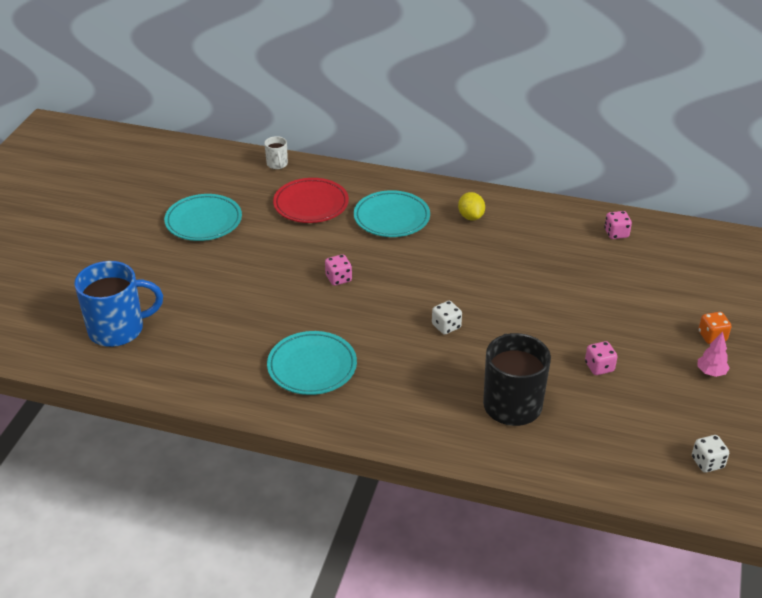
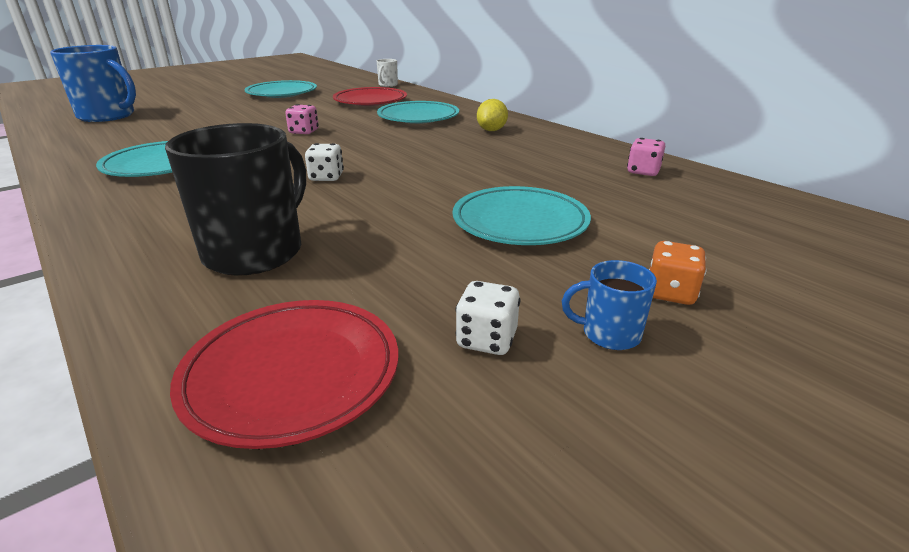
camera: 35 degrees right, 10 degrees down
pink dice [585,341,617,375] -> none
white dice [692,435,729,473] -> white dice moved to [455,281,520,355]
pink tree [697,331,729,377] -> blue mug [562,260,657,350]
none -> red plate [170,300,398,449]
none -> turquoise plate [453,186,591,245]

